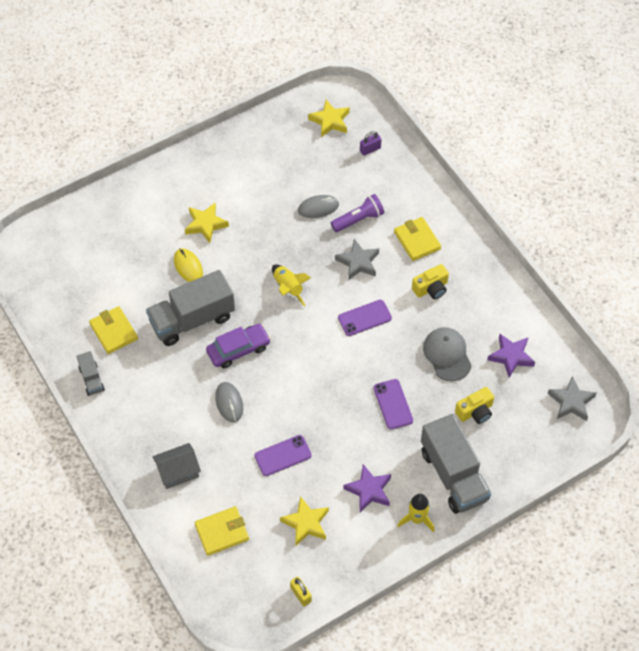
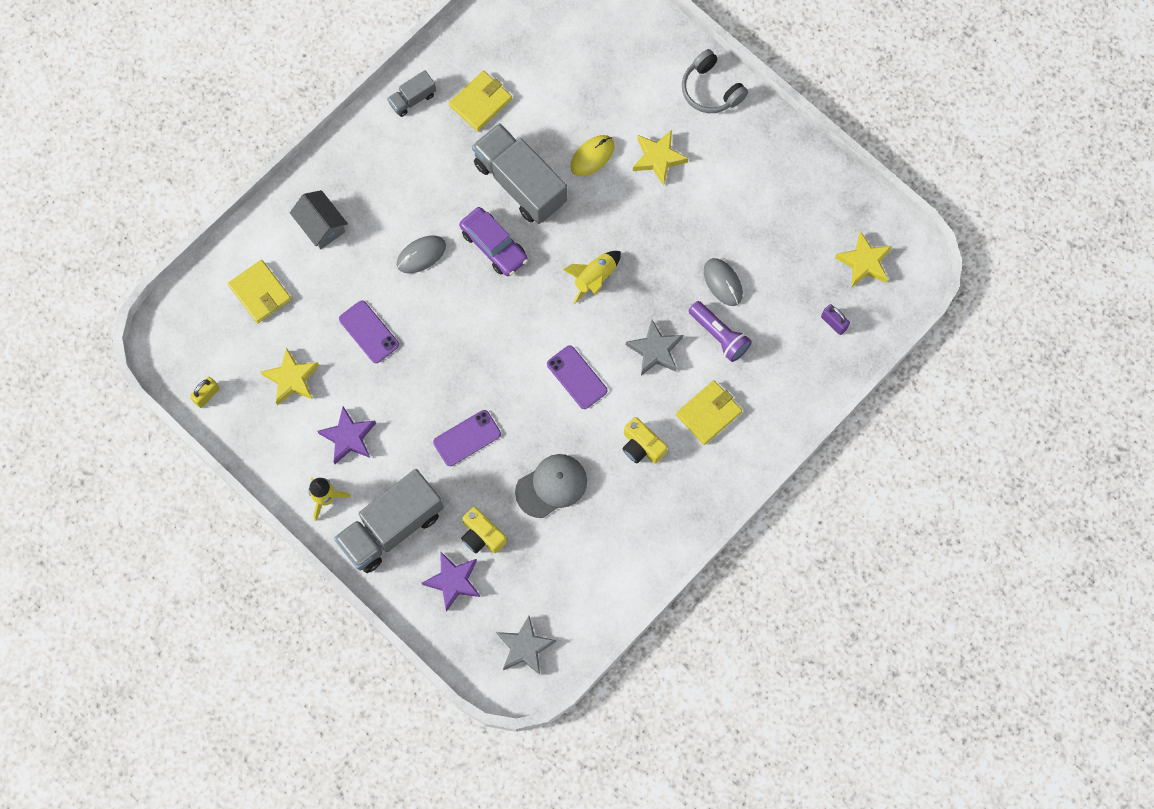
camera: 75 degrees right, 15 degrees up
purple star [487,334,535,378] -> purple star moved to [422,552,480,612]
none -> grey headphones [682,49,748,113]

